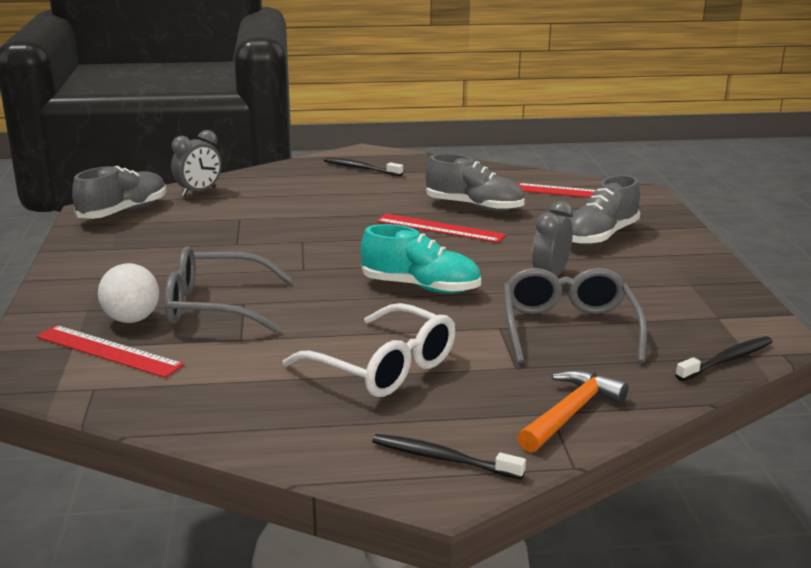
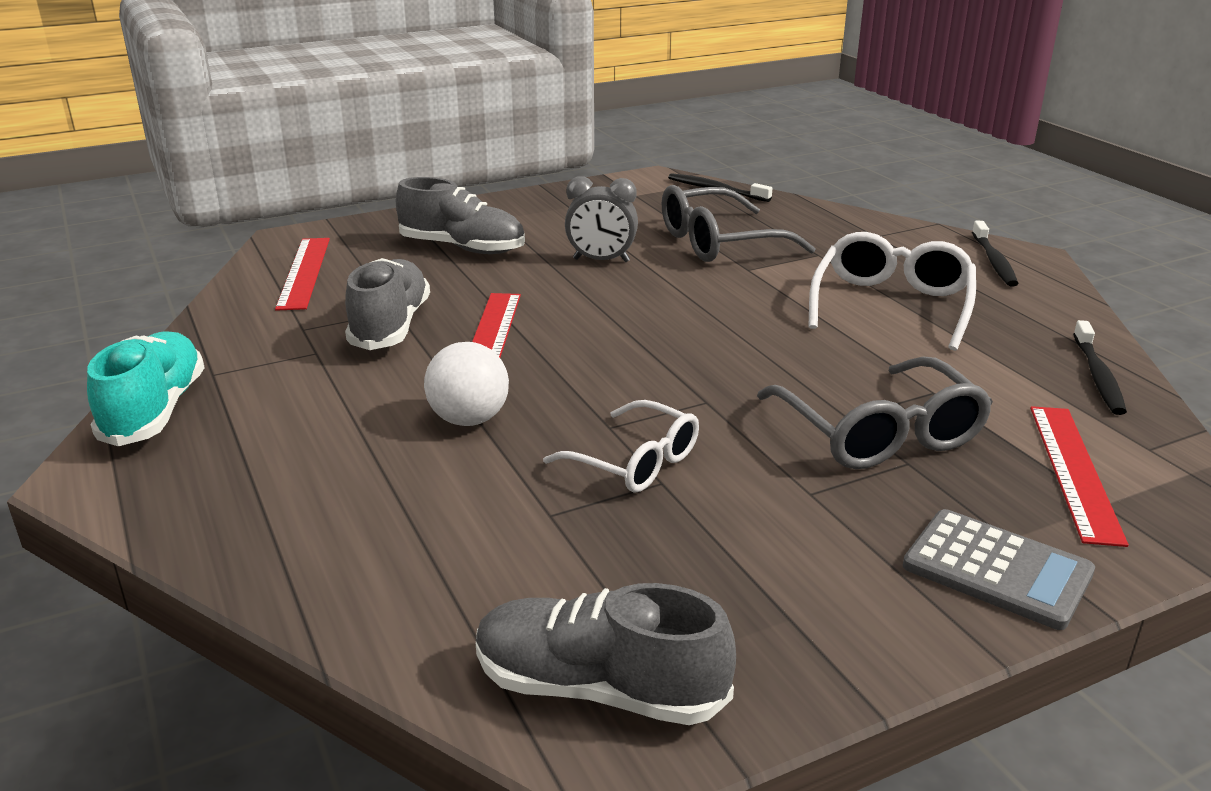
camera: 110 degrees left, 5 degrees up
white ball [98,263,159,323] -> white ball moved to [424,342,509,426]
grey clock [171,130,222,196] -> none
black toothbrush [324,157,403,176] -> black toothbrush moved to [1073,320,1127,415]
turquoise shoe [361,224,481,293] -> turquoise shoe moved to [87,331,205,446]
orange hammer [518,370,629,452] -> none
none -> white glasses [543,400,699,493]
none -> grey calculator [903,509,1095,630]

